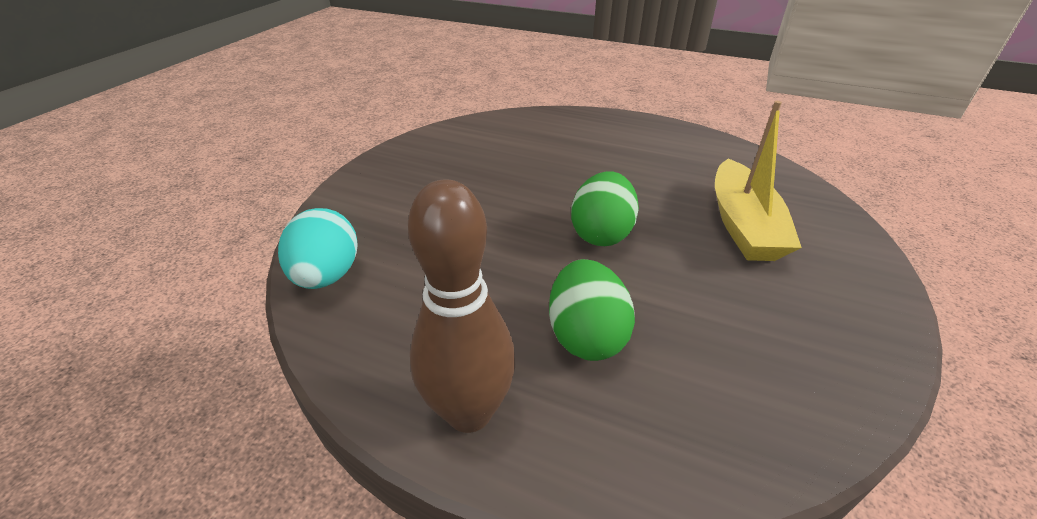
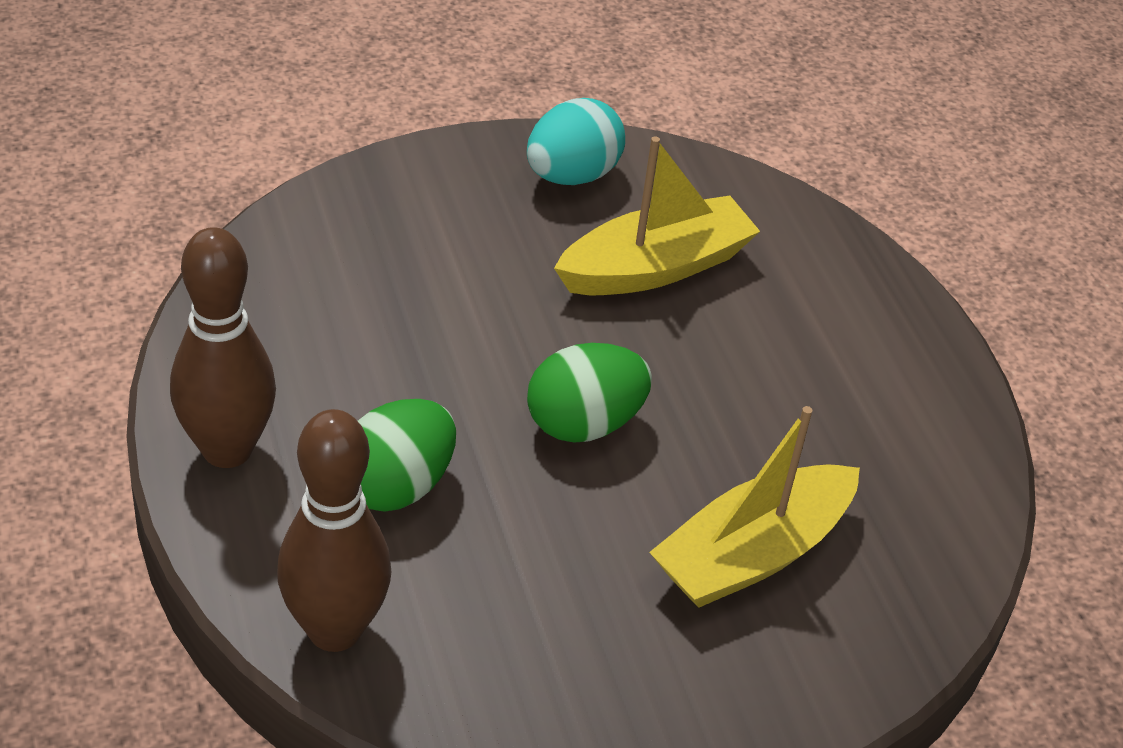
camera: 45 degrees right, 5 degrees up
turquoise egg [278,208,358,289] -> turquoise egg moved to [527,98,625,185]
none -> brown bowling pin [277,409,391,652]
none -> yellow boat [554,136,760,295]

